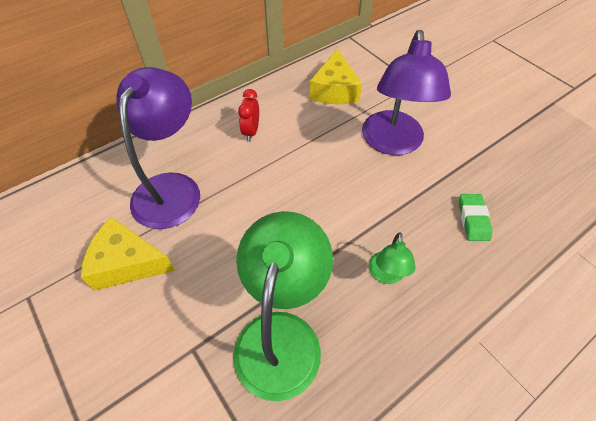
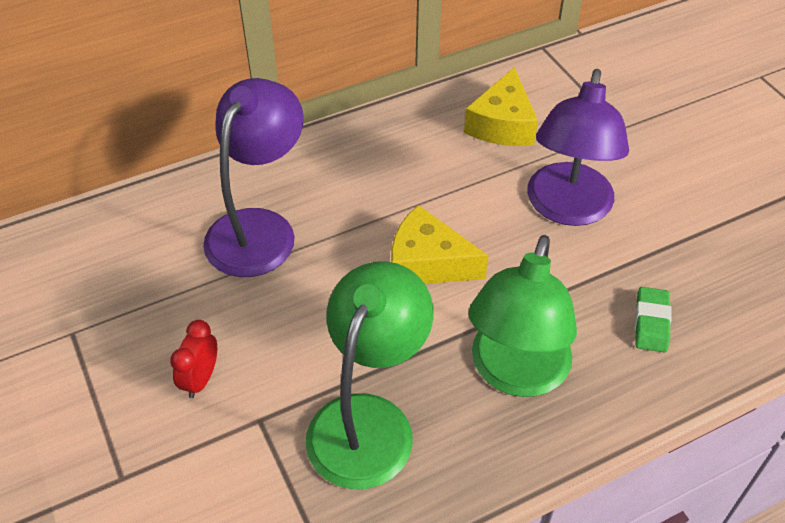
camera: 10 degrees right, 5 degrees down
yellow cheese [81,217,175,291] -> yellow cheese moved to [391,205,488,284]
red clock [238,89,259,141] -> red clock moved to [170,320,217,398]
green lamp [369,232,416,284] -> green lamp [468,235,577,397], size x2.10

